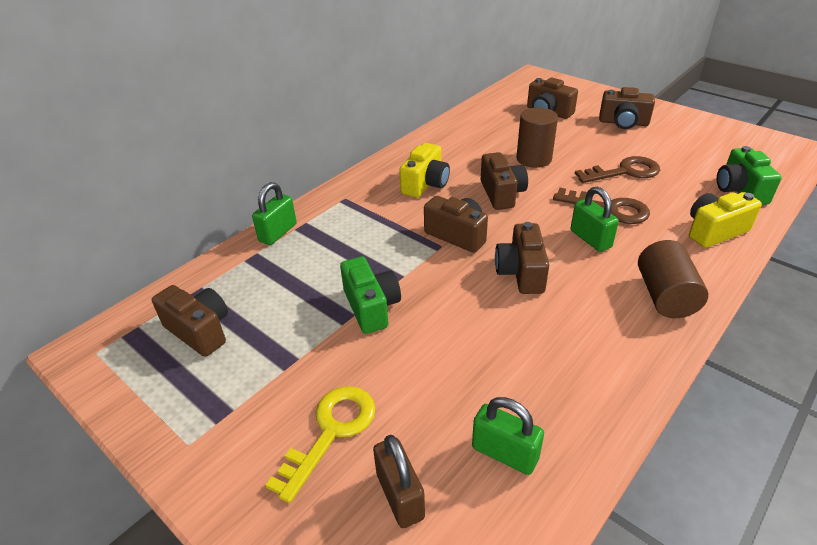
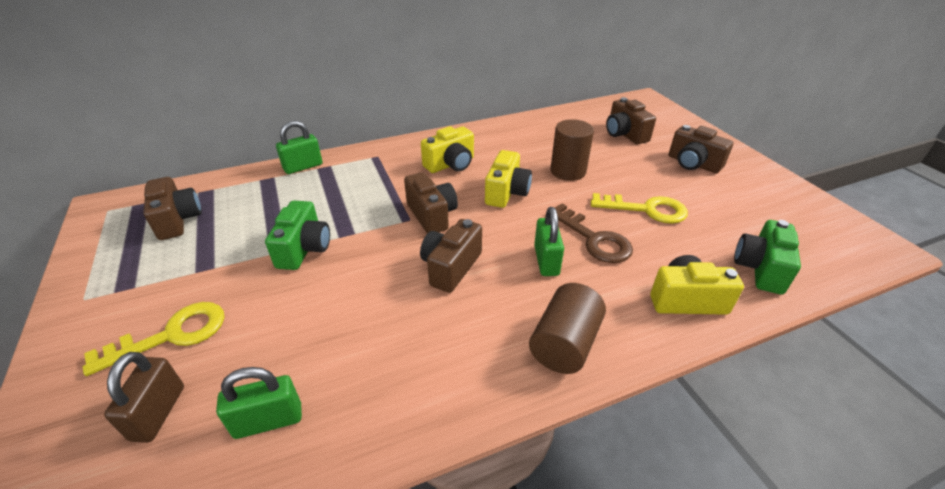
camera: 25 degrees right, 0 degrees up
green padlock [472,397,544,475] -> green padlock turned 75 degrees counterclockwise [216,367,302,439]
brown camera [480,152,528,210] -> yellow camera [485,150,532,208]
brown key [575,156,660,183] -> yellow key [591,193,688,224]

